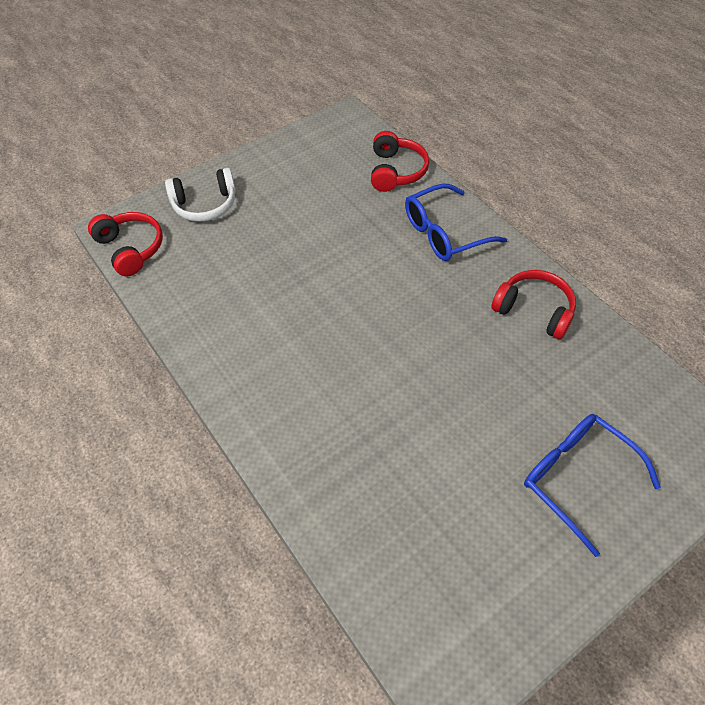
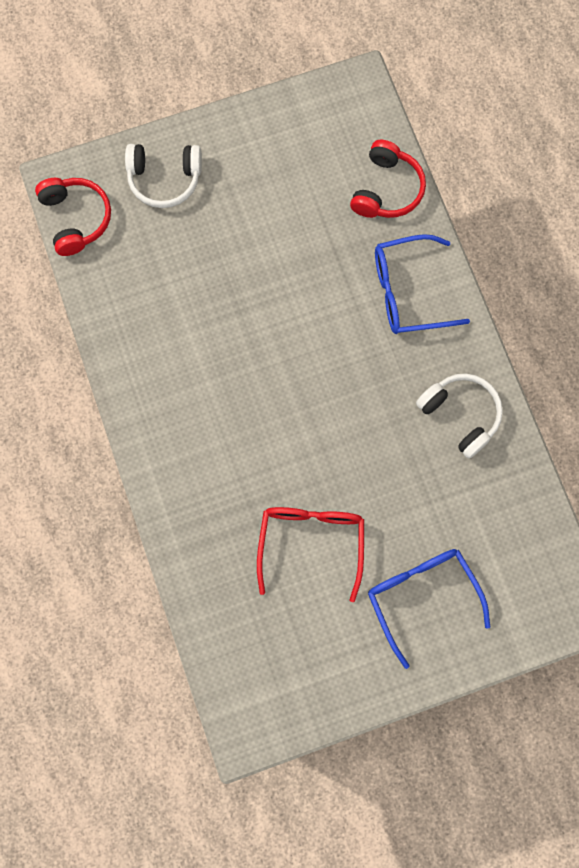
camera: 15 degrees right, 20 degrees up
red headphones [492,270,576,339] -> white headphones [416,374,503,459]
none -> red glasses [257,507,364,602]

